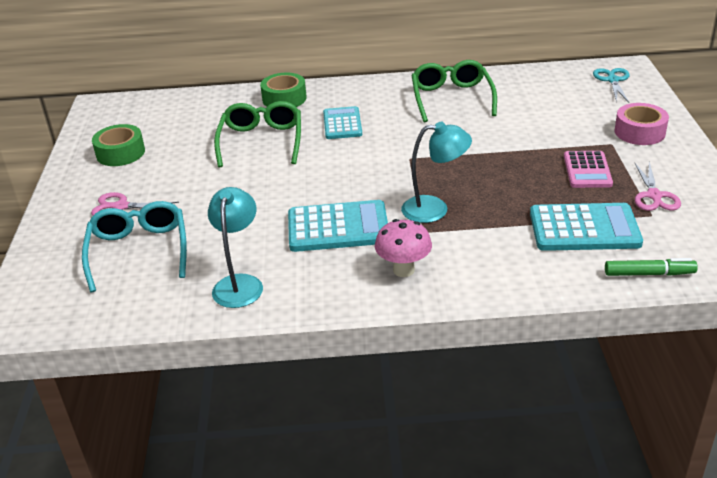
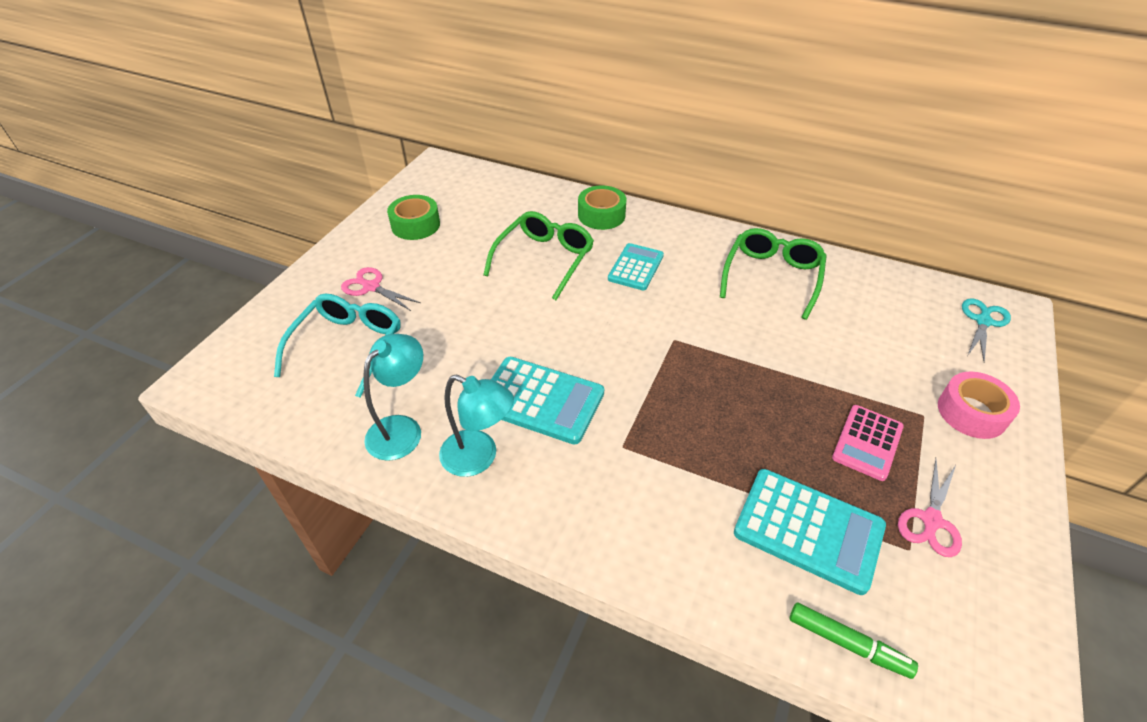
camera: 25 degrees right, 10 degrees up
pink mushroom [375,219,432,277] -> none
turquoise lamp [401,121,472,223] -> turquoise lamp moved to [439,374,514,477]

